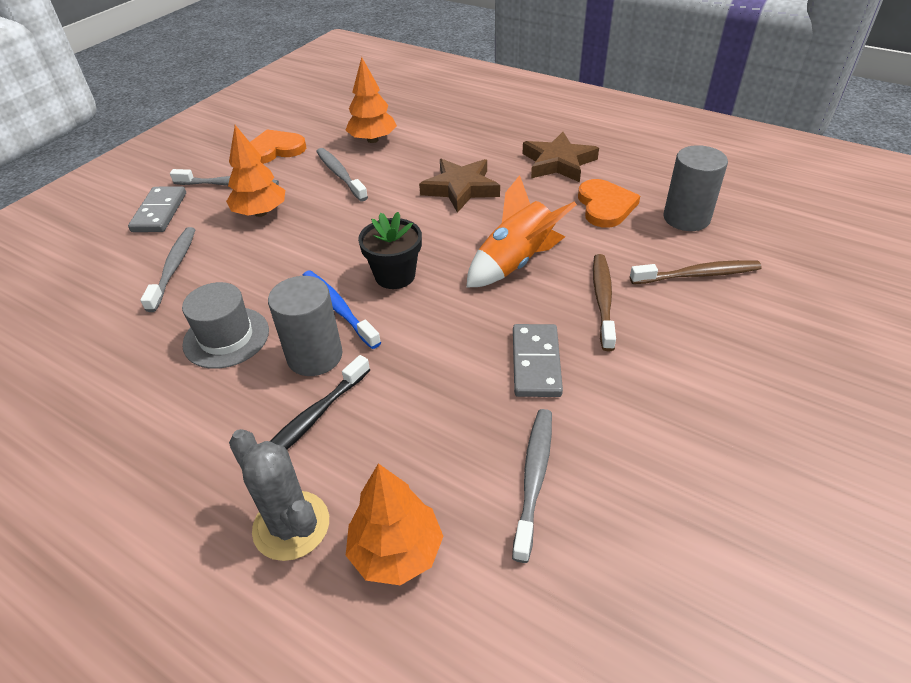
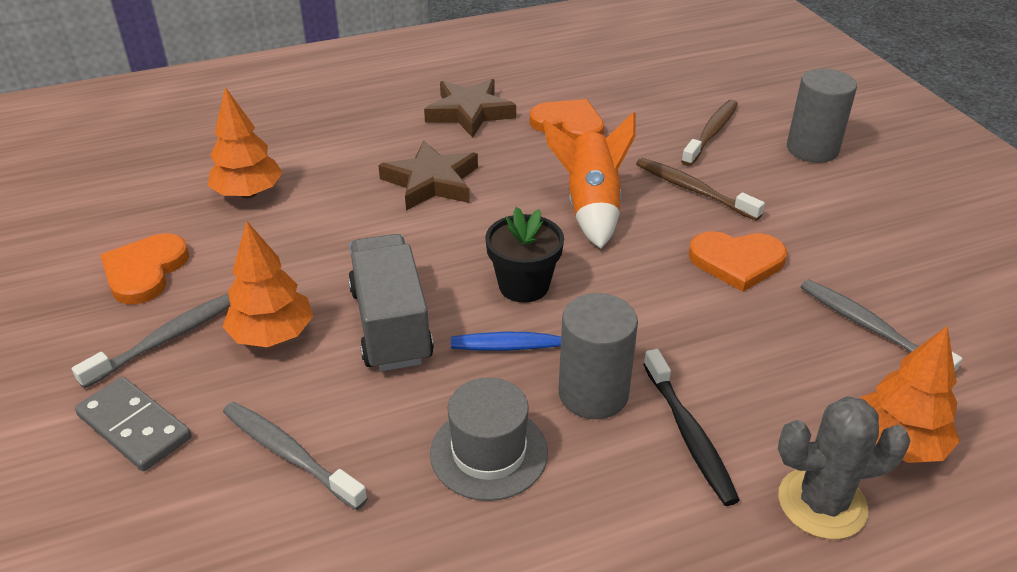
camera: 55 degrees left, 5 degrees down
grey toothbrush [316,148,368,201] -> none
grey domino [513,324,563,397] -> orange heart [689,231,787,292]
grey cylinder [663,145,728,231] -> grey cylinder moved to [787,69,857,163]
none -> grey truck [348,234,434,371]

